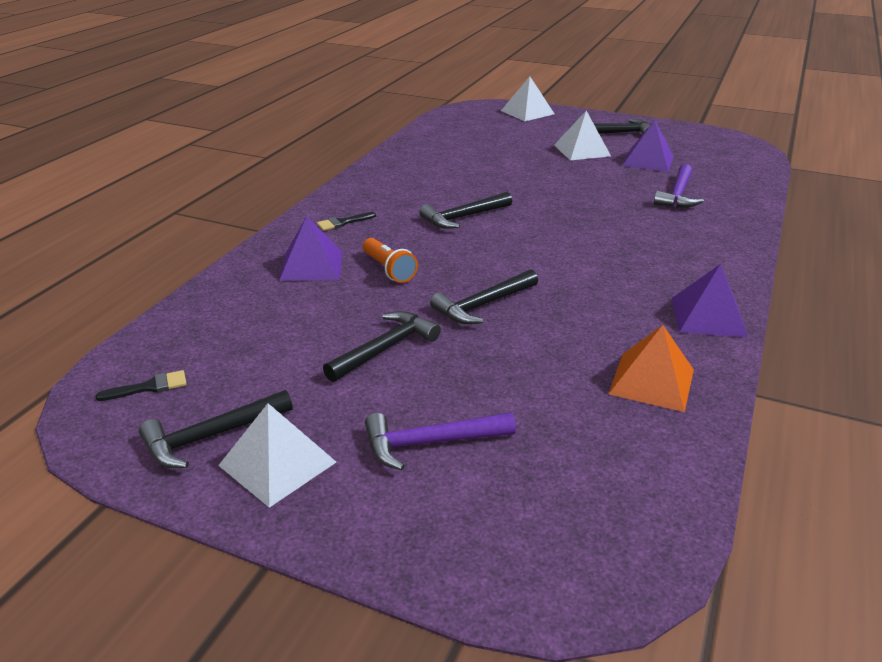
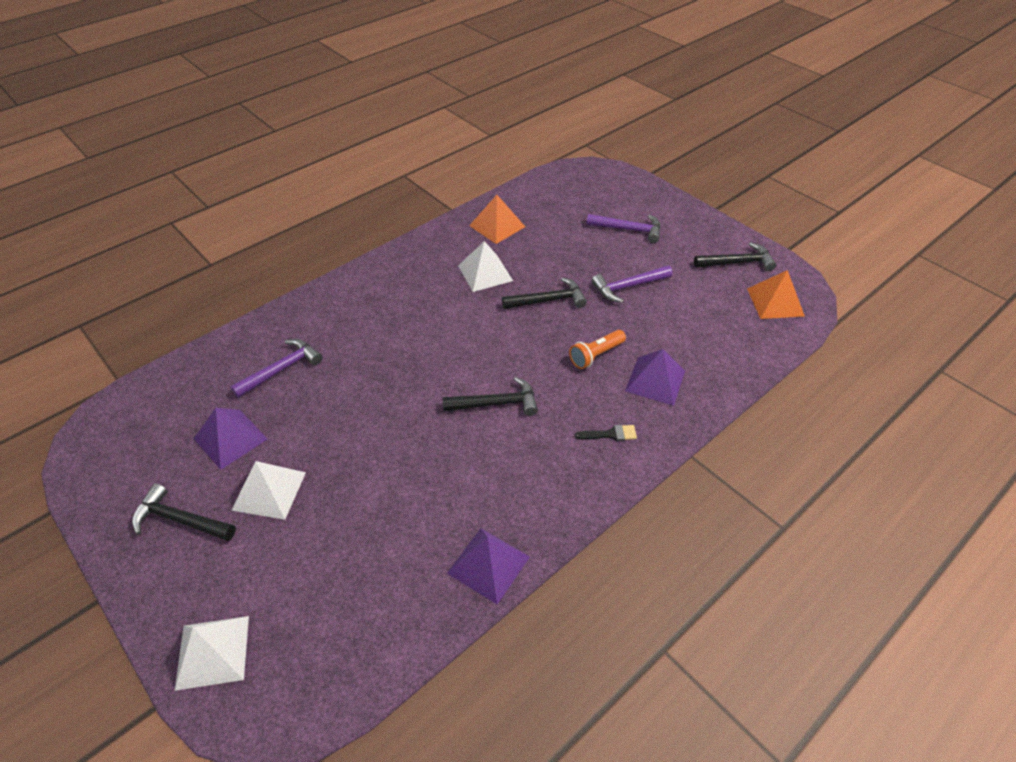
camera: 155 degrees left, 15 degrees up
black brush [95,370,187,401] -> orange pyramid [747,270,805,319]
white pyramid [218,403,336,508] -> white pyramid moved to [458,241,513,292]
black hammer [323,311,441,382] -> purple hammer [592,265,673,303]
orange flashlight [363,238,418,283] -> orange flashlight turned 120 degrees counterclockwise [569,330,626,369]
purple pyramid [672,264,748,337] -> purple pyramid moved to [447,528,530,604]

